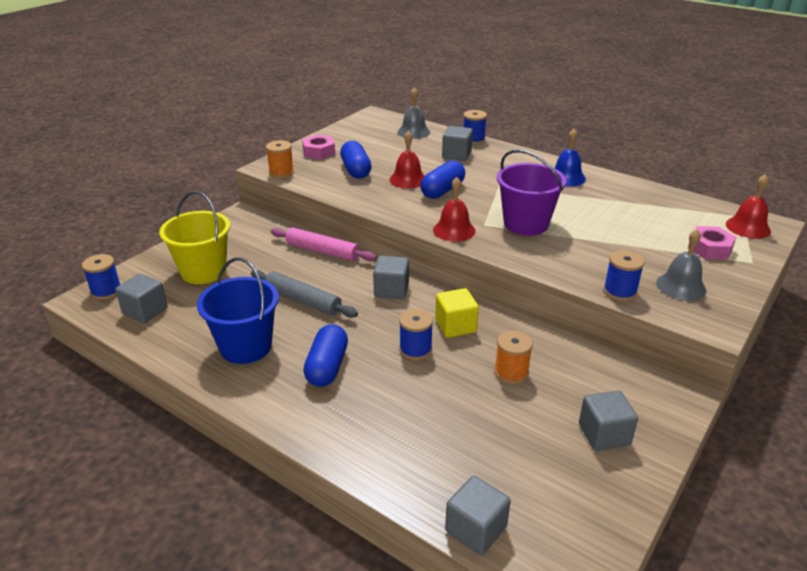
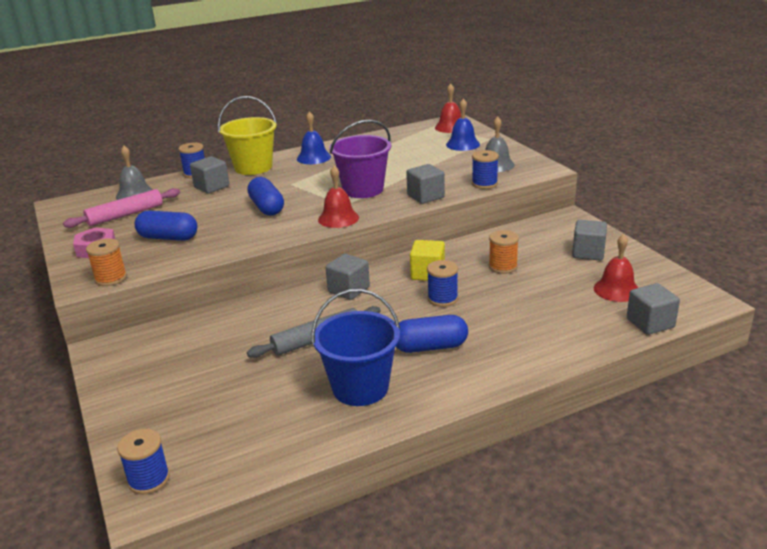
camera: 60 degrees left, 5 degrees down
grey cube [115,273,168,323] -> grey cube moved to [406,164,445,204]
yellow bucket [159,191,230,284] -> yellow bucket moved to [218,96,277,175]
pink rolling pin [271,227,377,261] -> pink rolling pin moved to [63,188,180,228]
blue capsule [303,324,348,387] -> blue capsule turned 45 degrees counterclockwise [396,315,468,353]
red bell [389,130,424,188] -> red bell moved to [594,234,638,302]
pink nut [688,226,736,260] -> blue bell [446,99,480,151]

